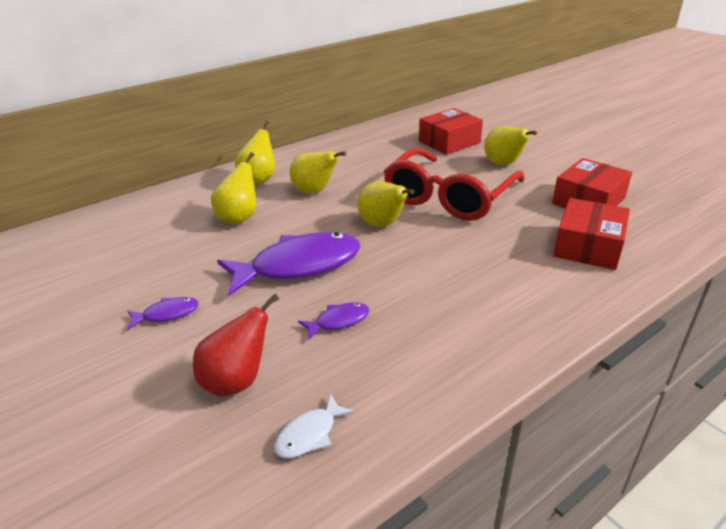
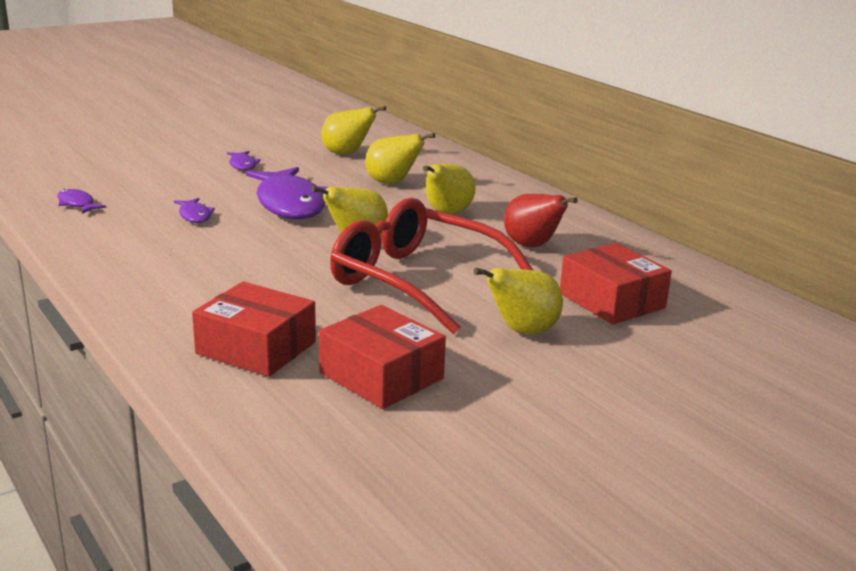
camera: 90 degrees right, 10 degrees down
red pear [193,294,279,397] -> red pear moved to [504,194,578,247]
yellow pear [235,121,275,185] -> yellow pear moved to [321,106,386,155]
white fish [274,393,355,458] -> purple fish [57,189,106,213]

